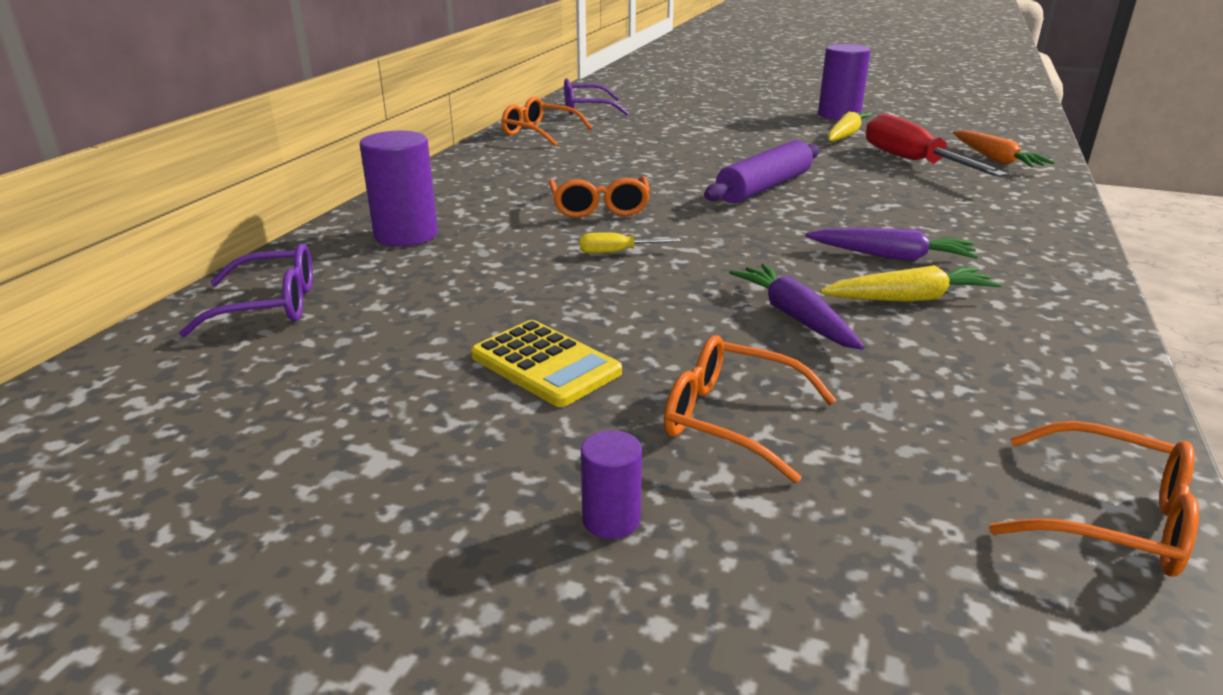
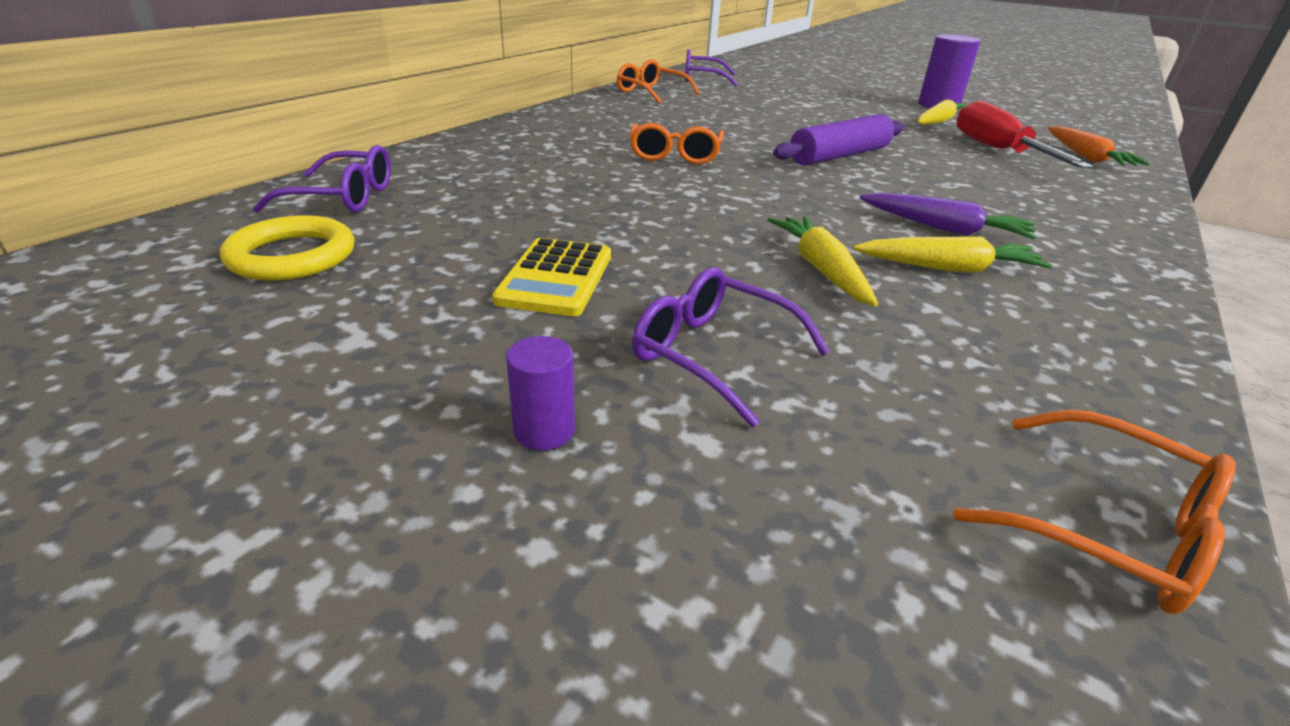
camera: 10 degrees right, 5 degrees up
purple cylinder [360,131,438,246] -> none
yellow calculator [471,320,622,407] -> yellow calculator turned 45 degrees clockwise [492,238,611,316]
yellow screwdriver [580,232,681,253] -> none
orange glasses [664,335,836,483] -> purple glasses [632,267,830,427]
purple carrot [729,264,864,350] -> yellow carrot [768,216,878,307]
none -> yellow ring [220,215,354,281]

